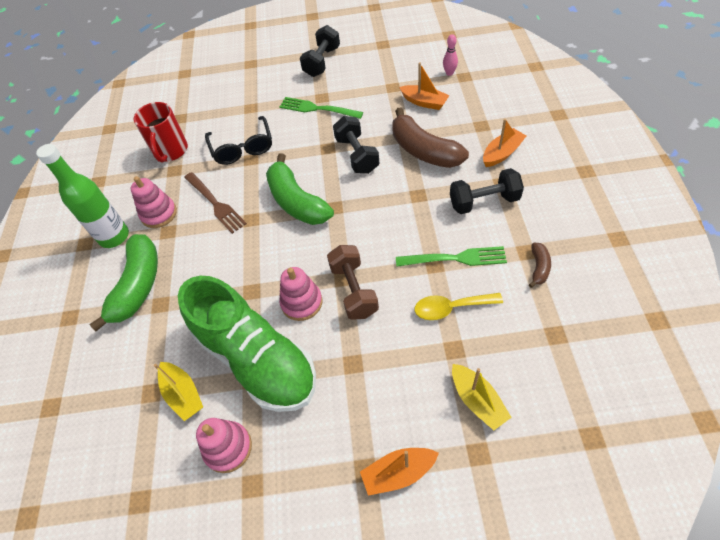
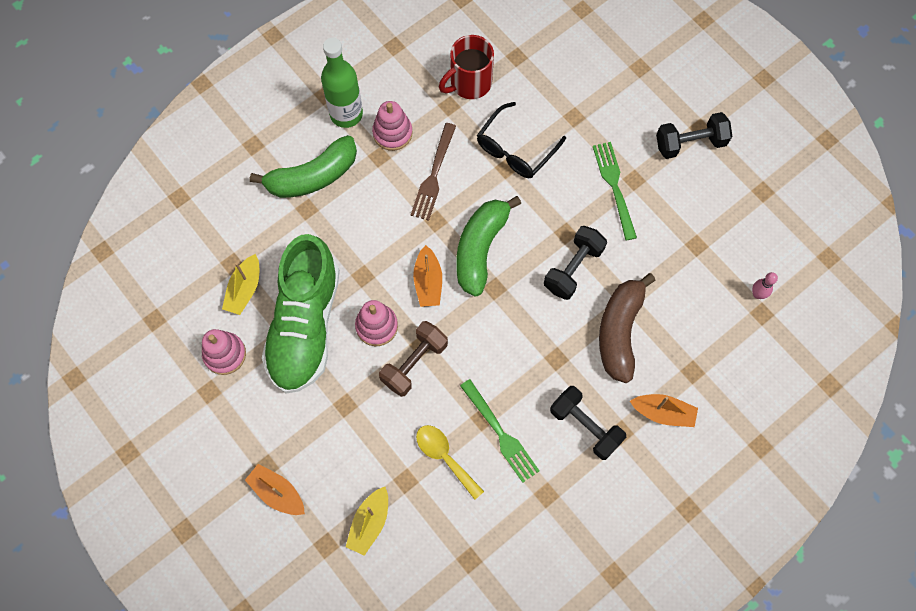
camera: 50 degrees right, 15 degrees up
orange boat [399,62,450,110] -> orange boat moved to [413,245,442,307]
brown banana [529,243,551,288] -> none

